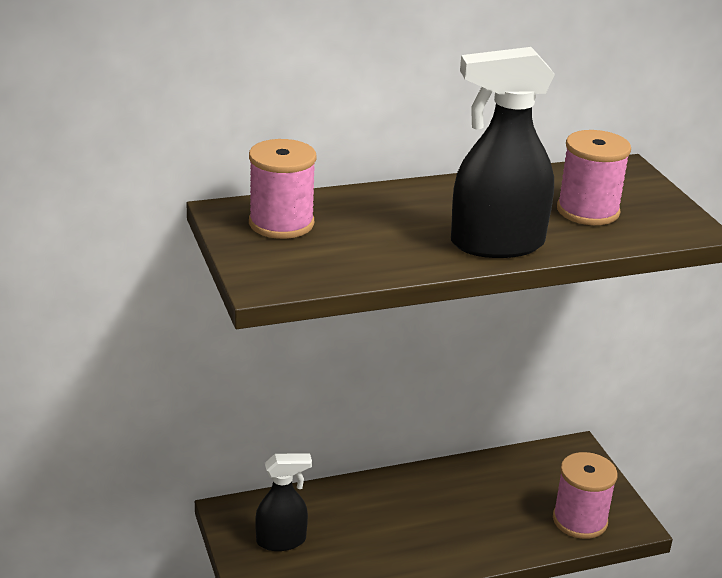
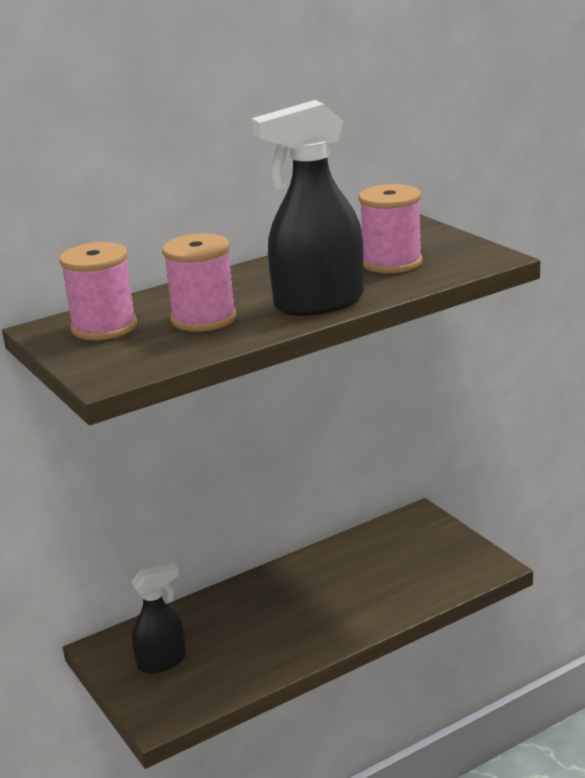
camera: 10 degrees left, 5 degrees down
pink spool [553,452,617,539] -> pink spool moved to [162,234,236,332]

